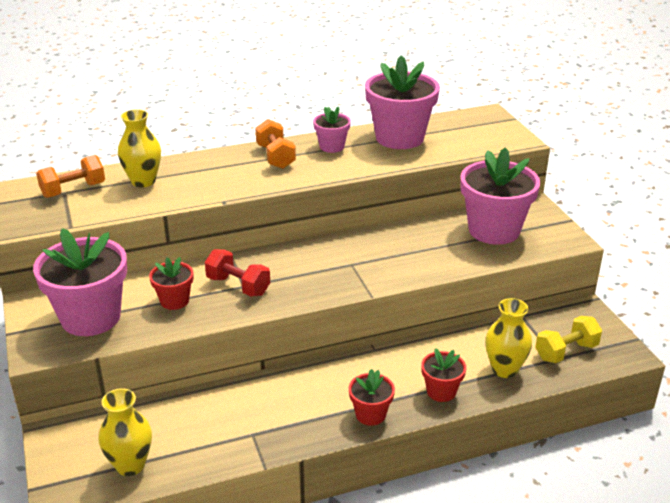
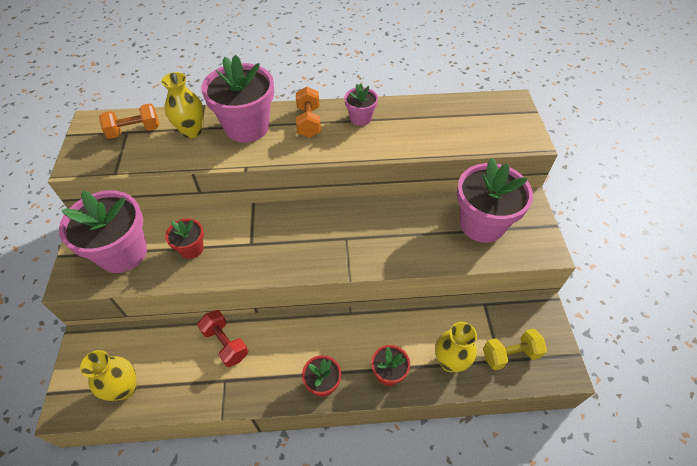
camera: 15 degrees right, 20 degrees up
red dumbbell [205,249,270,296] -> red dumbbell moved to [197,310,248,367]
pink flower pot [365,55,440,149] -> pink flower pot moved to [201,55,274,143]

